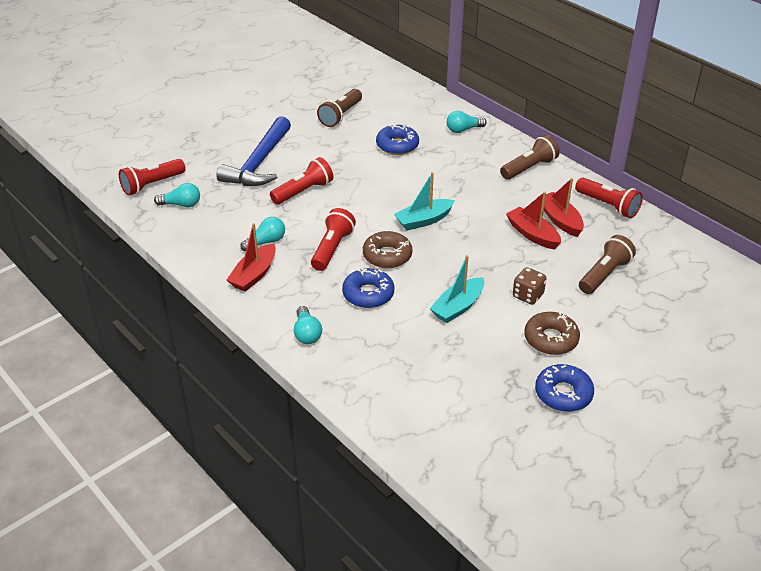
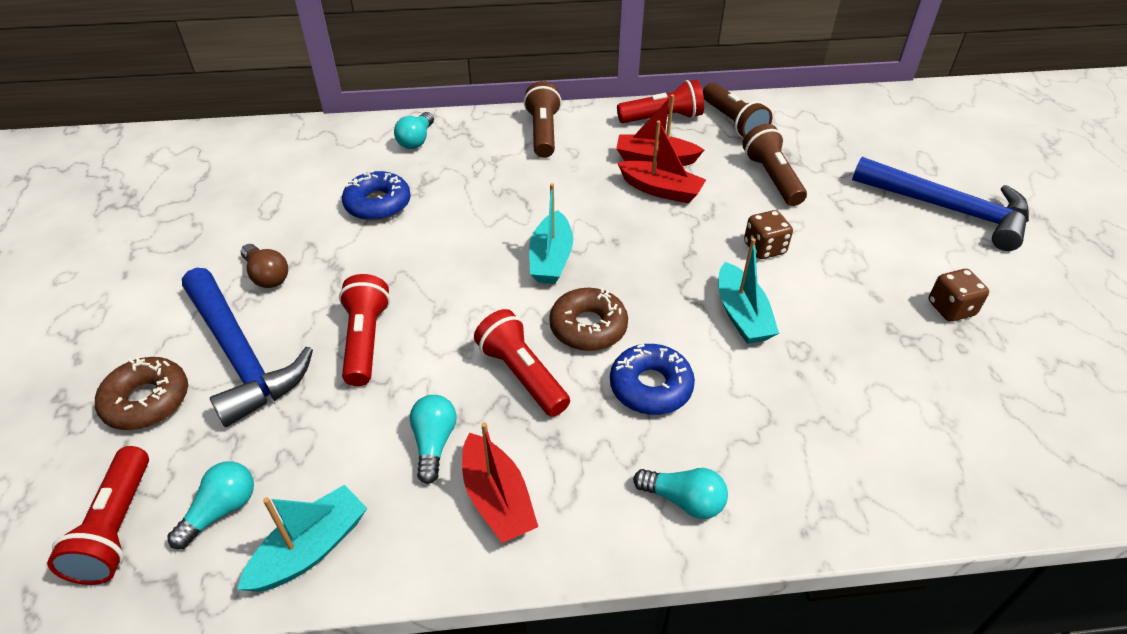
camera: 55 degrees left, 5 degrees up
brown flashlight [317,89,362,127] -> brown flashlight moved to [703,83,772,138]
red boat [506,192,561,249] -> red boat turned 150 degrees counterclockwise [618,121,706,203]
brown donut [524,311,580,355] -> brown donut moved to [95,357,188,430]
blue donut [535,364,594,412] -> brown dice [928,269,989,322]
none -> turquoise boat [237,485,367,592]
none -> brown light bulb [241,244,288,288]
none -> blue hammer [852,157,1029,251]

